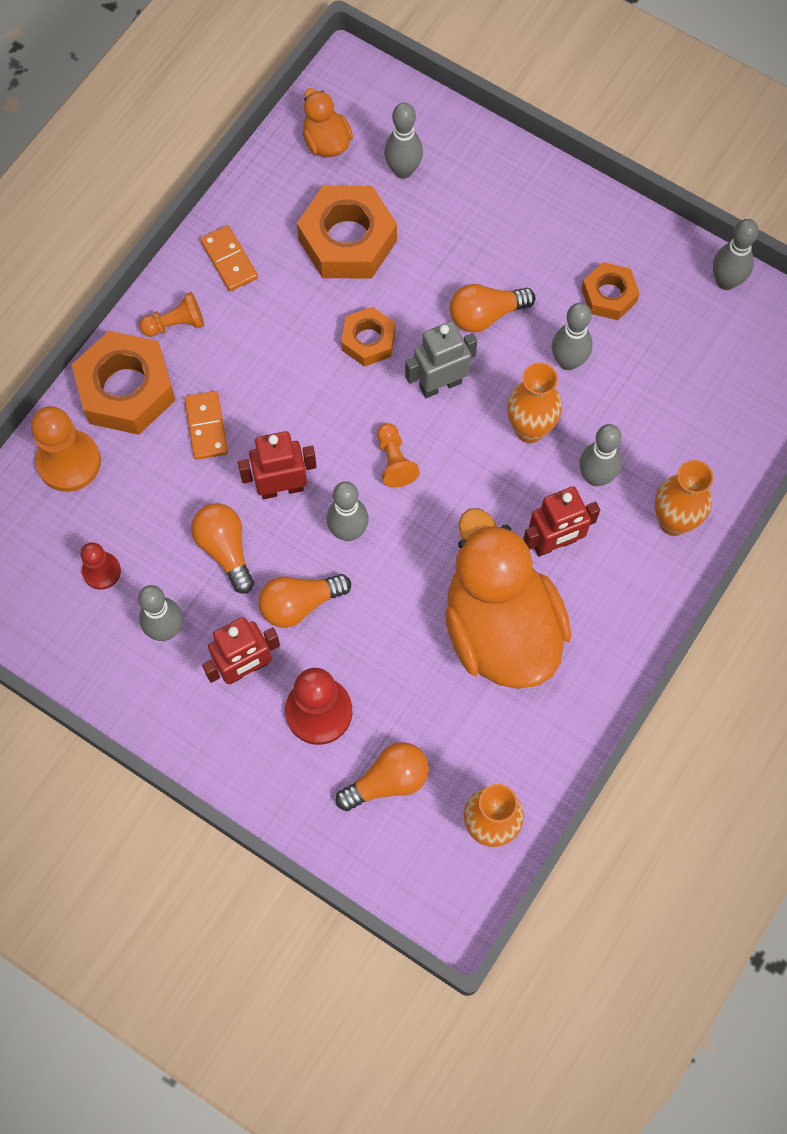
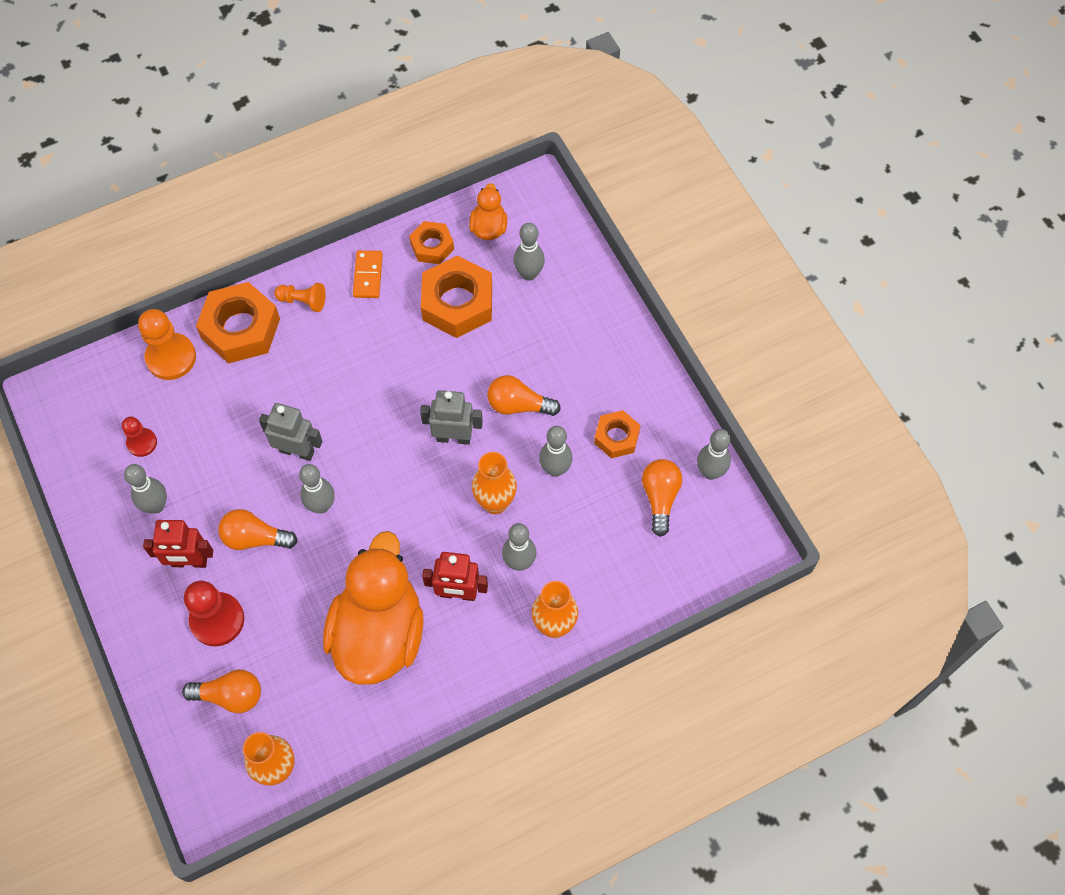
camera: 30 degrees right, 5 degrees down
orange domino [184,391,228,460] -> none
orange light bulb [191,503,254,594] -> orange light bulb moved to [642,459,682,537]
red robot [238,431,317,499] -> grey robot [259,403,322,461]
orange nut [341,307,395,367] -> orange nut moved to [409,221,454,264]
orange pawn [377,423,420,488] -> none

